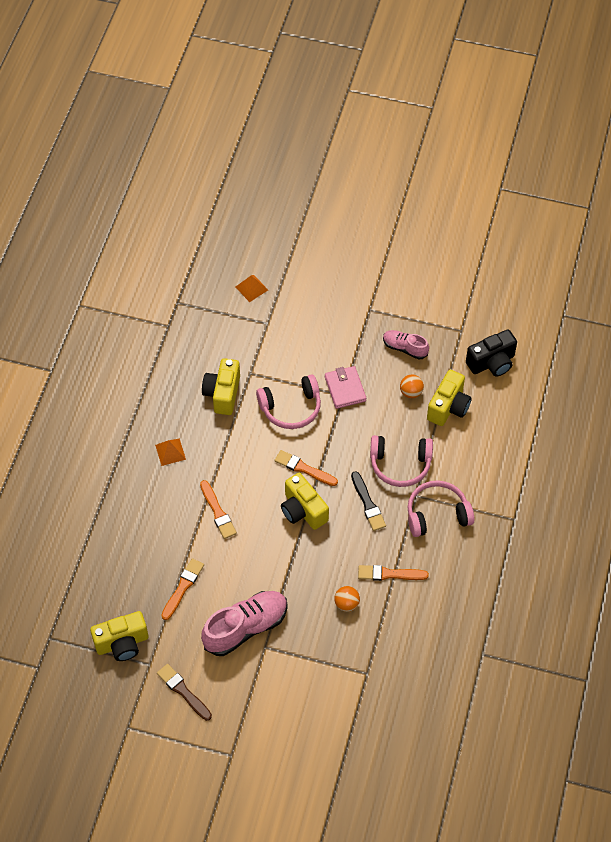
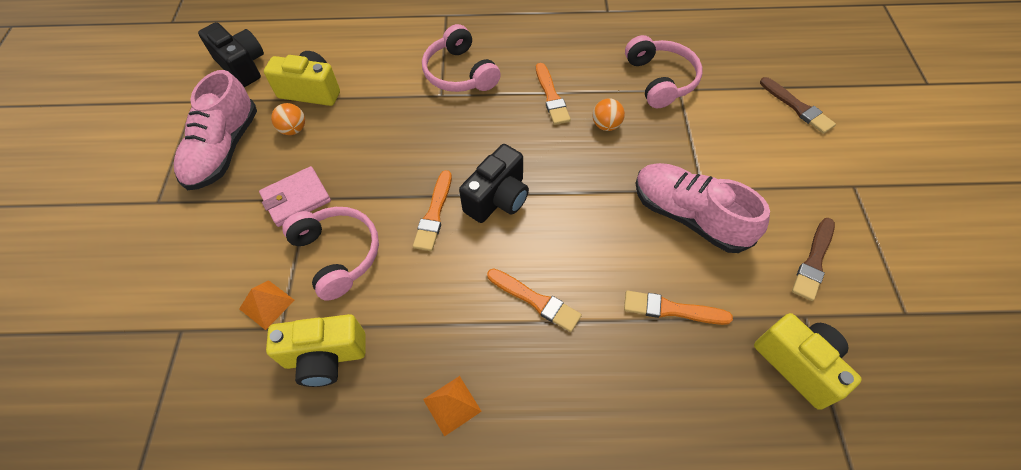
camera: 105 degrees left, 0 degrees up
orange brush [200,480,237,539] -> orange brush turned 75 degrees clockwise [487,268,582,332]
orange pyramid [236,275,268,302] -> orange pyramid moved to [239,280,295,330]
yellow camera [281,473,329,530] -> black camera [459,144,529,223]
black brush [351,471,386,531] -> none
pink headphones [370,435,433,487] -> pink headphones moved to [625,35,702,108]
pink shoe [383,330,429,359] -> pink shoe [174,70,257,190], size x1.77
none -> brown brush [760,77,836,134]

